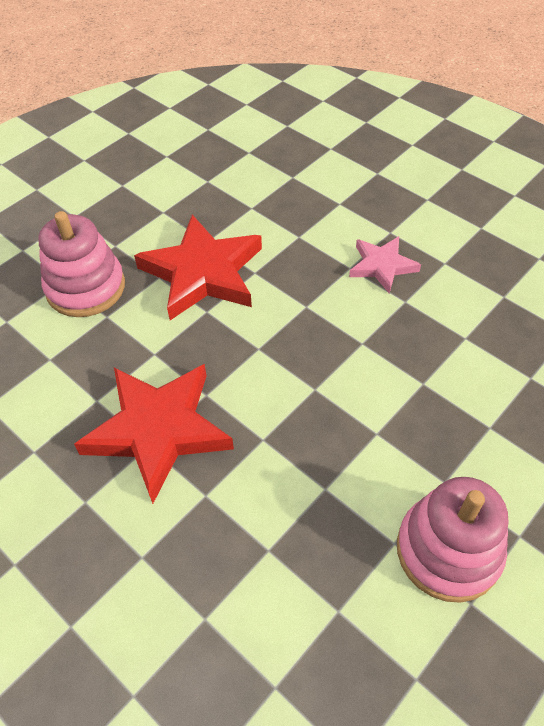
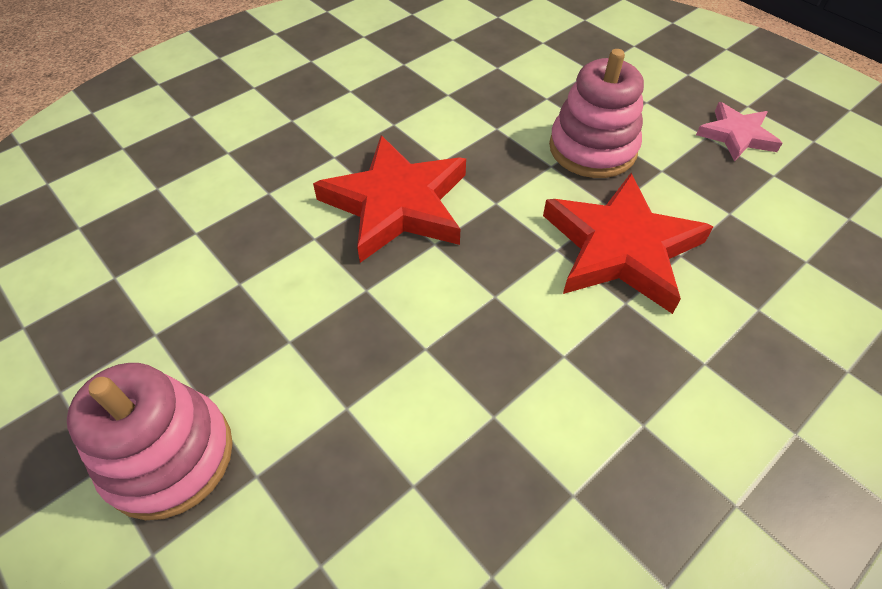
camera: 95 degrees right, 0 degrees up
pink star [349,236,421,293] -> pink star moved to [696,102,782,162]

